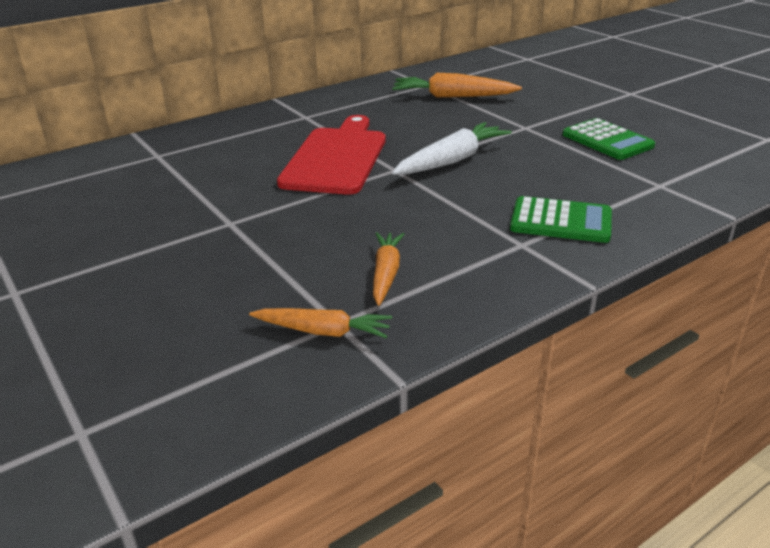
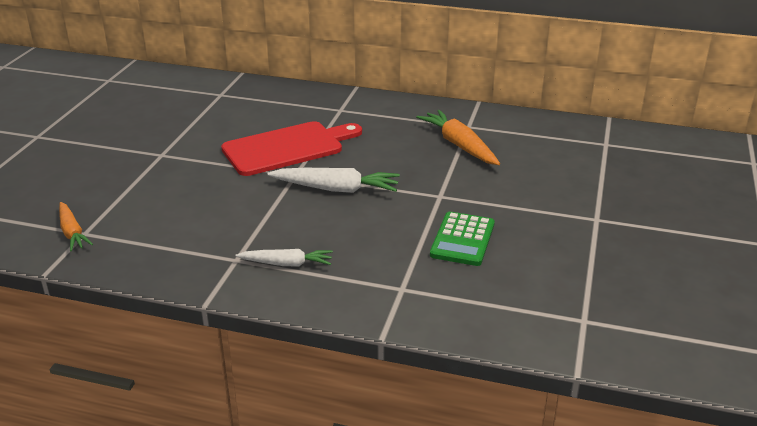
camera: 50 degrees right, 0 degrees up
orange carrot [373,232,404,306] -> none
green calculator [510,196,612,243] -> white carrot [235,249,333,266]

